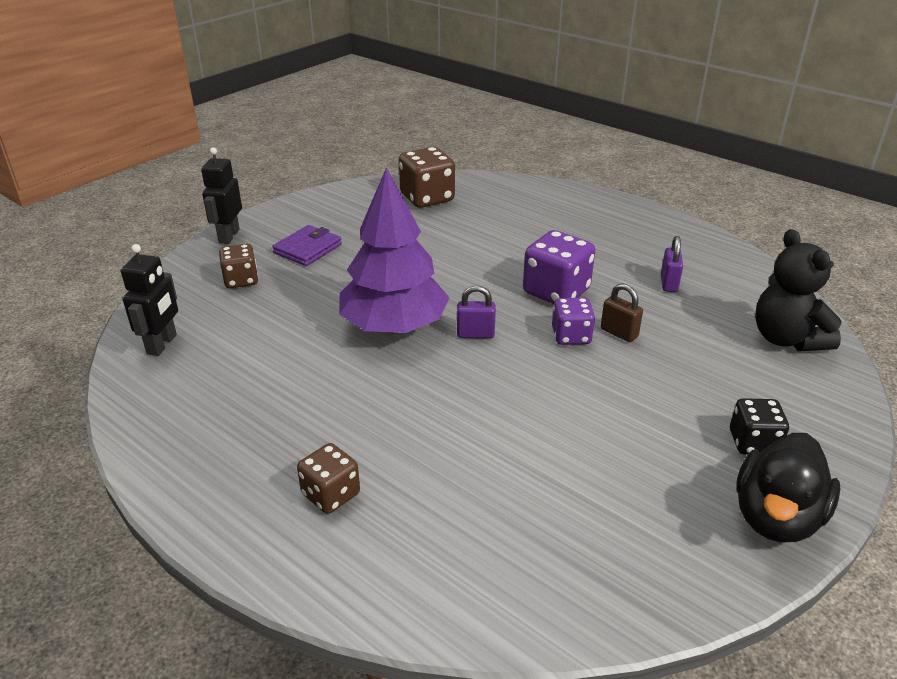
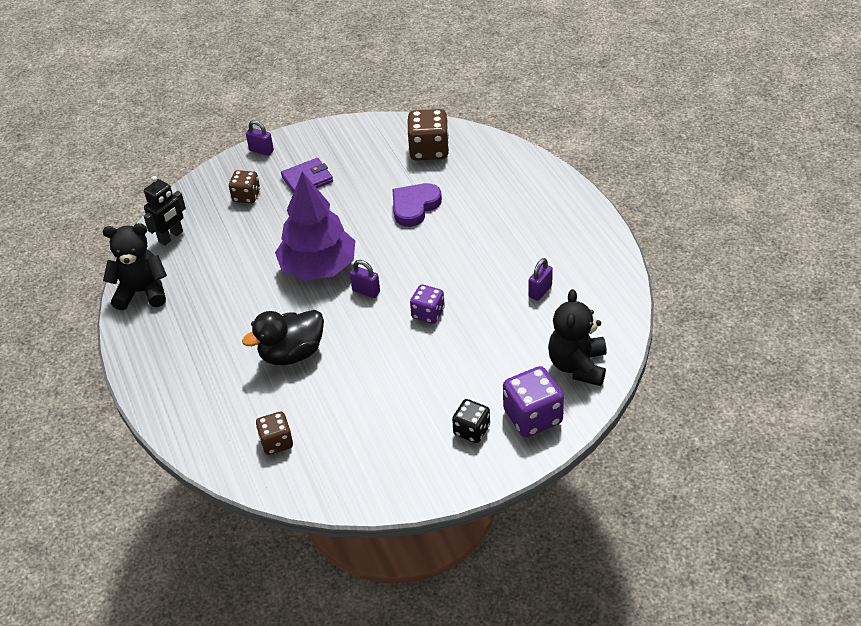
camera: 30 degrees right, 10 degrees up
black robot [201,147,242,244] -> purple padlock [246,120,274,156]
brown dice [297,443,360,514] -> brown dice moved to [256,412,293,455]
purple dice [523,230,595,304] -> purple dice moved to [503,366,564,437]
brown padlock [601,283,643,342] -> none
black duck [736,433,841,543] -> black duck moved to [242,310,324,365]
none -> black teddy bear [103,223,167,310]
none -> purple heart [392,183,442,227]

